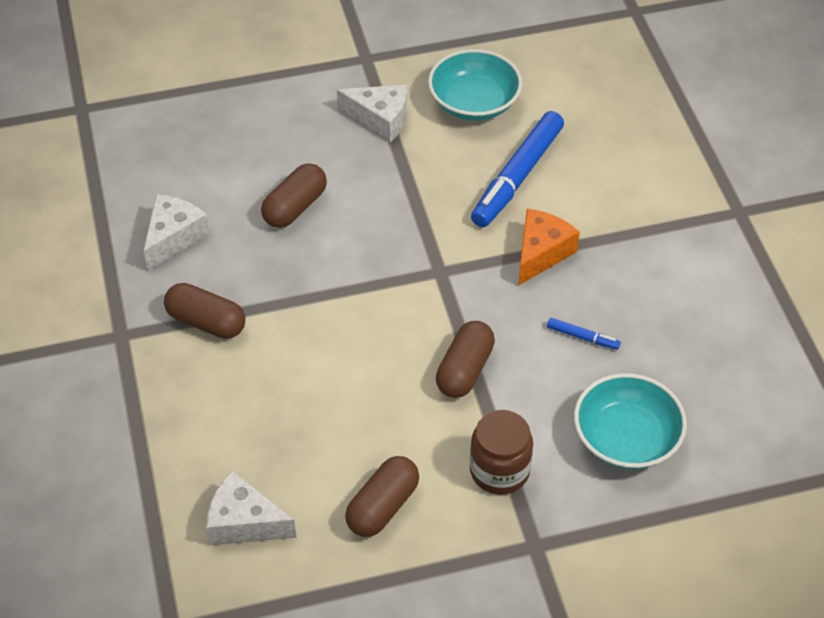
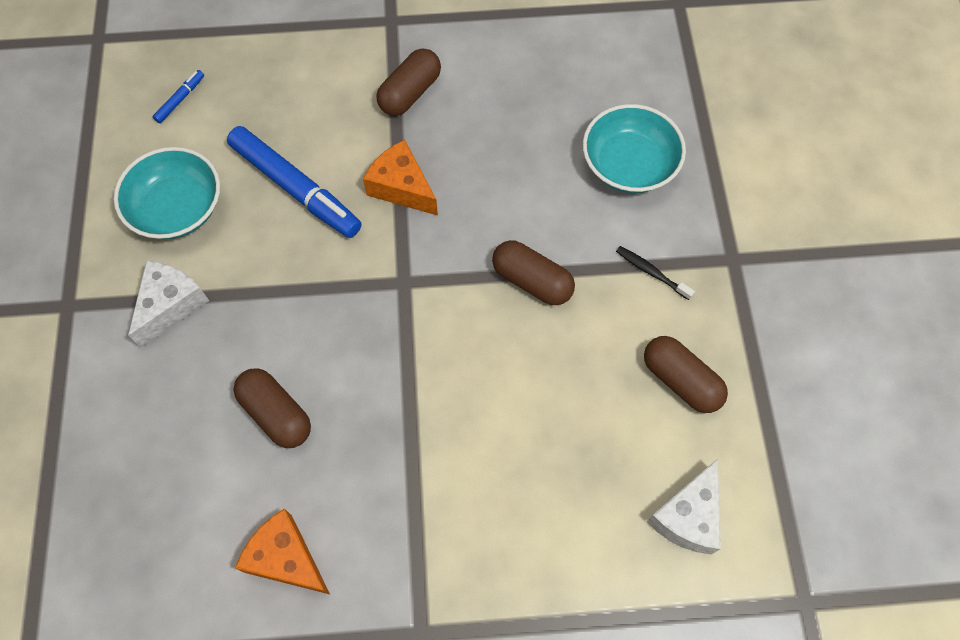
camera: 80 degrees left, 15 degrees up
white cheese [144,194,210,271] -> orange cheese [235,508,330,594]
brown capsule [164,283,245,339] -> brown capsule moved to [376,48,441,116]
brown jar [470,410,533,495] -> black toothbrush [616,246,695,300]
blue marker [547,318,620,350] -> blue marker moved to [153,70,204,123]

